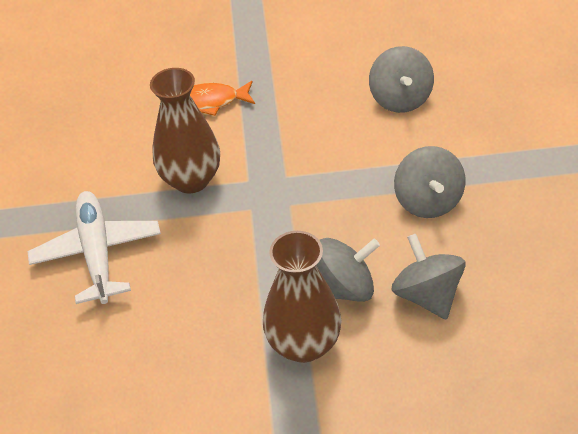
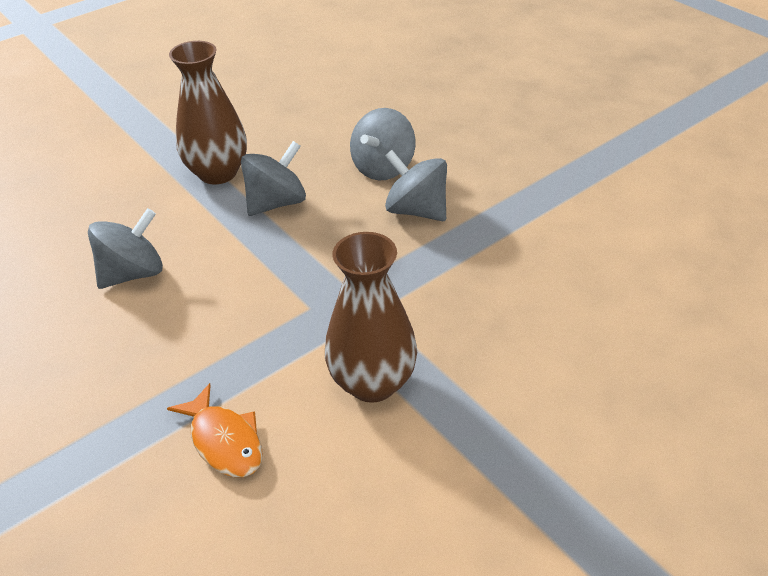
camera: 125 degrees left, 5 degrees down
white plane [27,191,161,304] -> none
brown vase [263,231,342,363] -> brown vase moved to [169,41,247,184]

